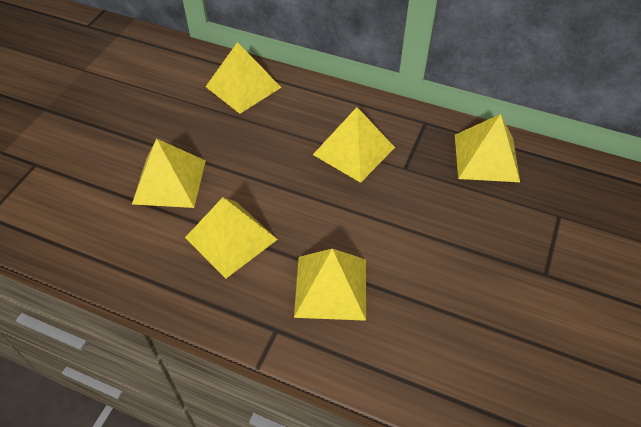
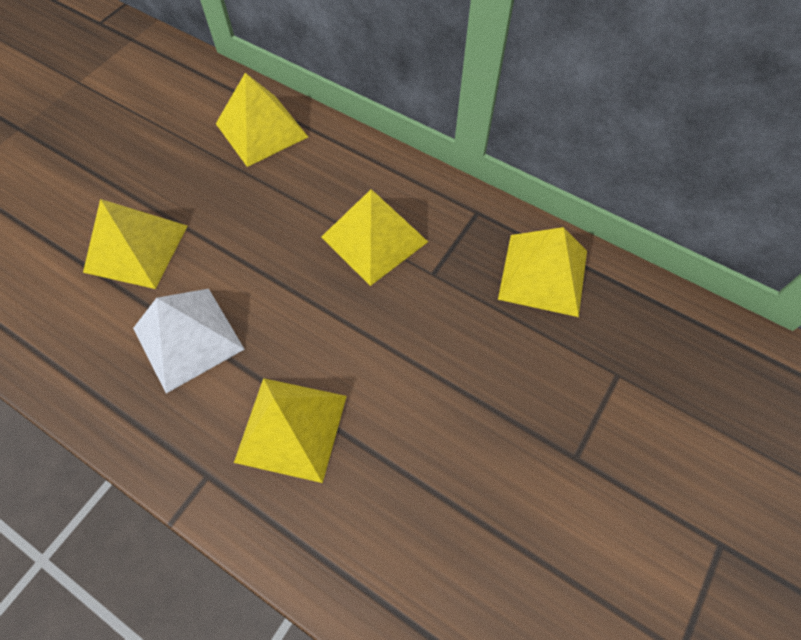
camera: 10 degrees right, 10 degrees up
yellow pyramid [185,197,278,278] -> white pyramid [133,289,245,393]

